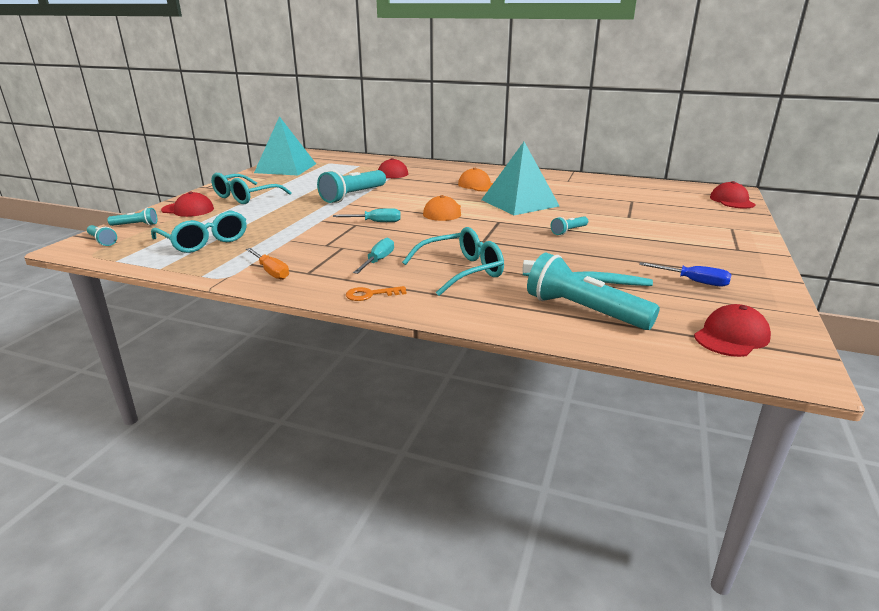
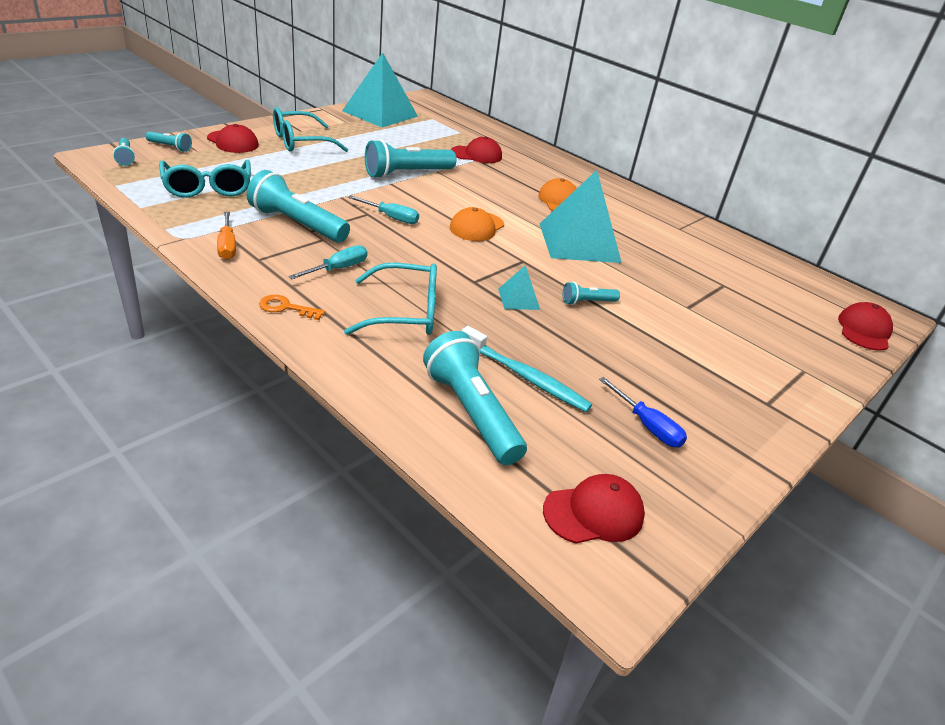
camera: 20 degrees right, 10 degrees up
none -> turquoise flashlight [247,170,350,243]
none -> turquoise pyramid [498,265,540,310]

